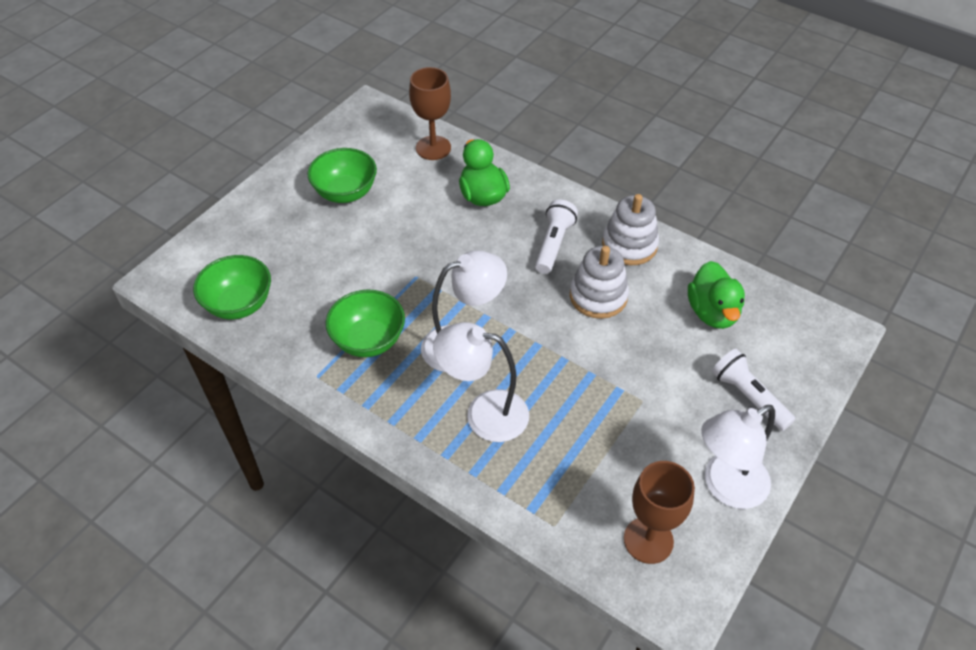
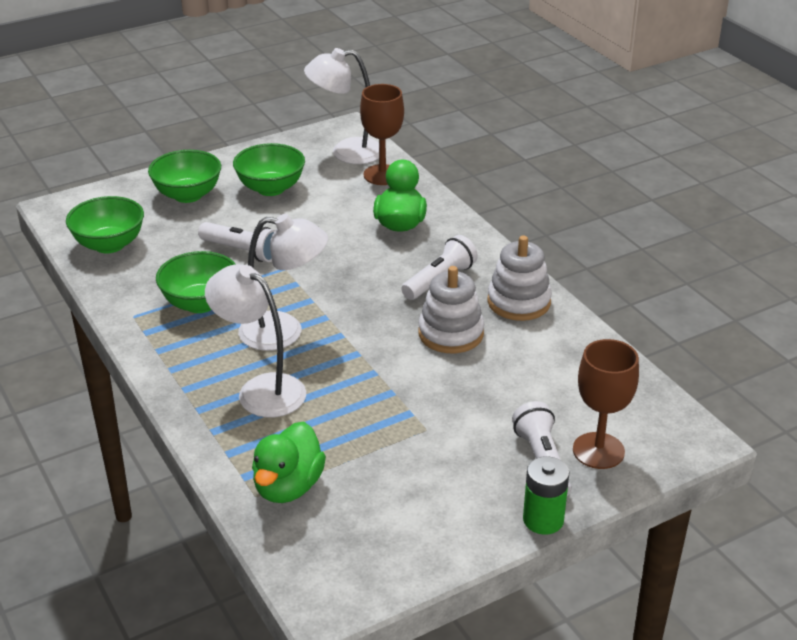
camera: 25 degrees right, 15 degrees down
brown goblet [624,461,695,564] -> brown goblet moved to [573,339,639,469]
green duck [688,261,745,329] -> green duck moved to [252,422,326,503]
white lamp [701,405,775,509] -> white lamp moved to [304,48,379,164]
none -> green bowl [148,150,221,203]
none -> white flashlight [198,222,275,262]
none -> green battery [523,456,570,535]

